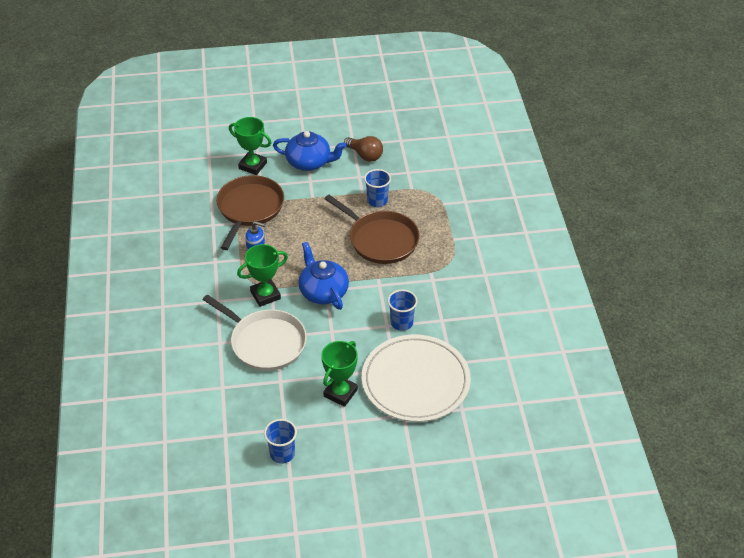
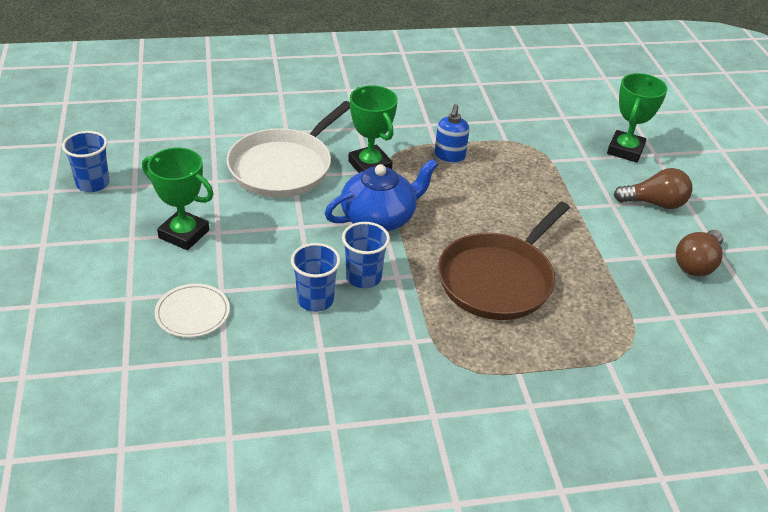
camera: 85 degrees right, 5 degrees down
brown pan [216,175,284,250] -> none
blue teapot [273,131,346,171] -> brown light bulb [614,168,692,209]
white plate [362,334,471,422] -> white plate [155,284,230,337], size x0.42
blue cup [364,169,391,207] -> blue cup moved to [342,222,390,288]

